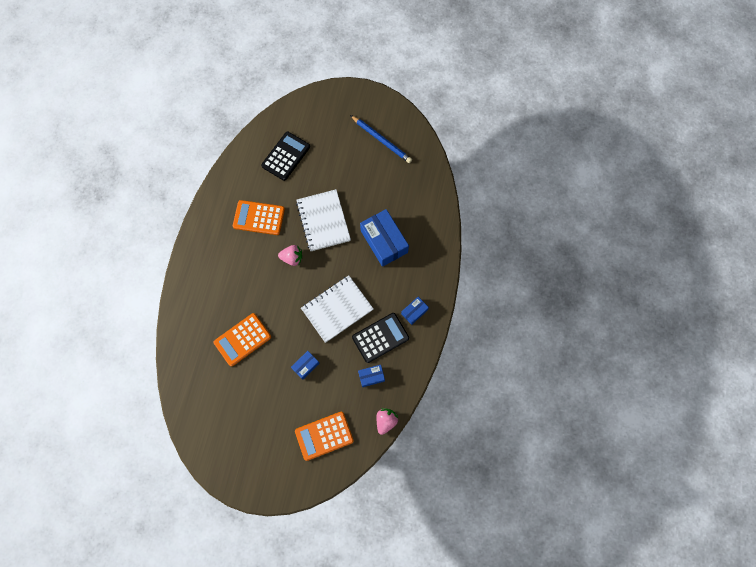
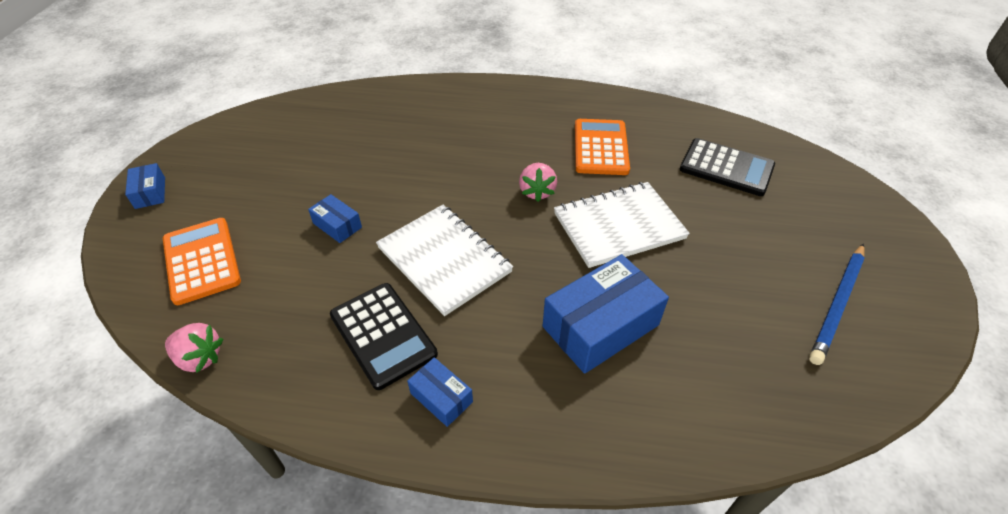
camera: 85 degrees right, 25 degrees down
orange calculator [214,313,271,366] -> none
blue box [358,365,385,387] -> blue box moved to [125,163,165,209]

